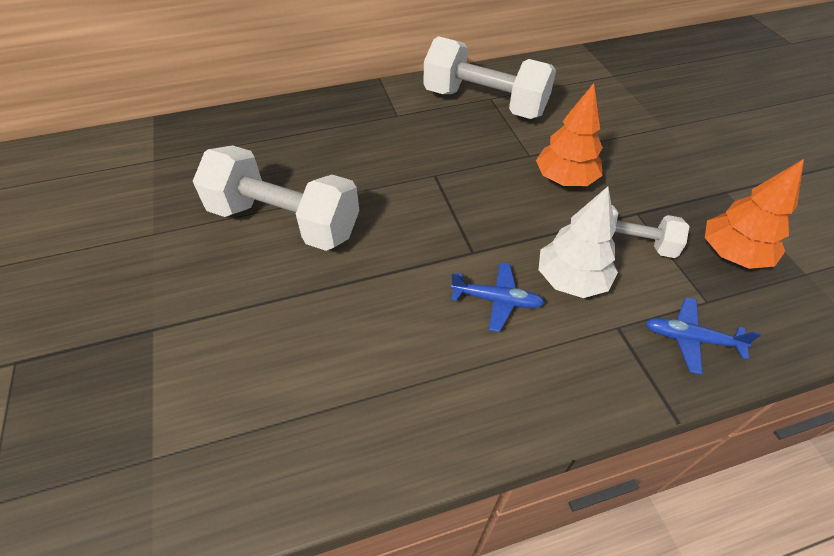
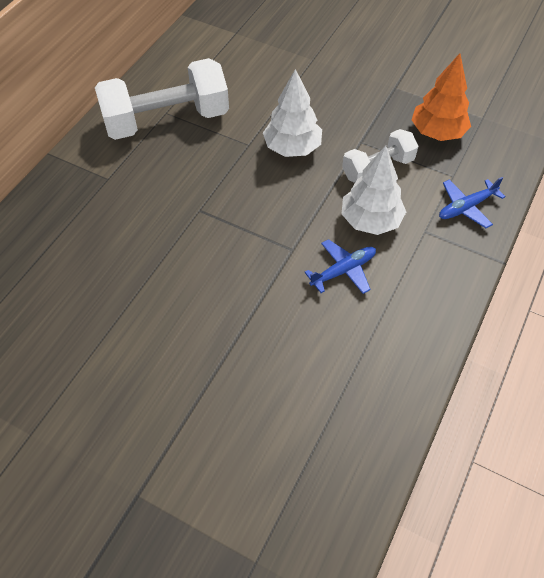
camera: 45 degrees left, 5 degrees up
white dumbbell [193,145,359,251] -> none
orange tree [536,83,603,186] -> white tree [263,69,322,157]

